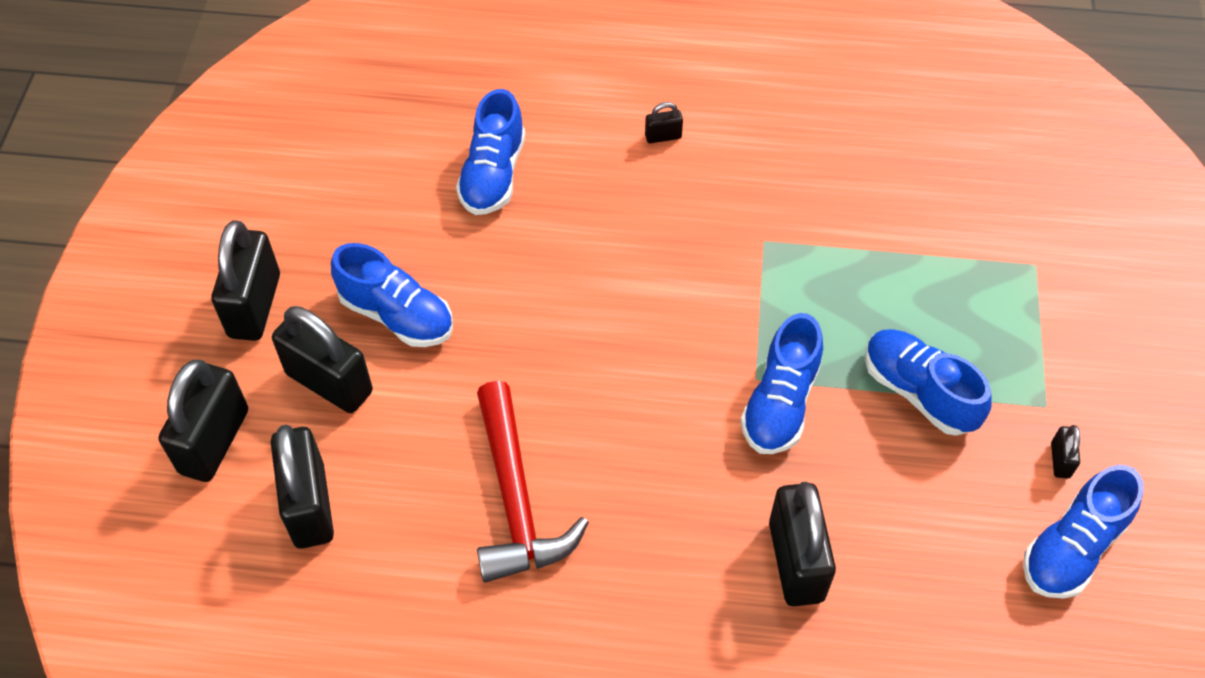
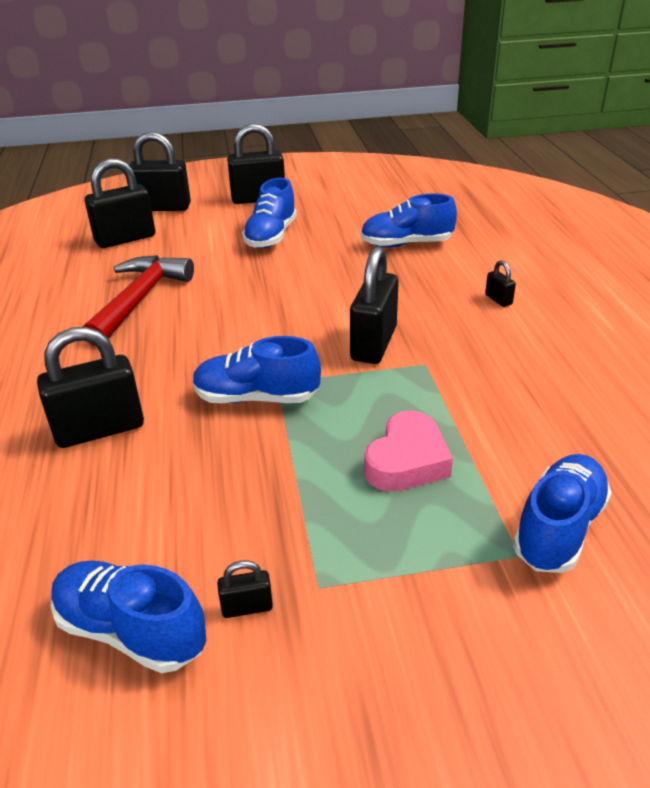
camera: 75 degrees right, 20 degrees down
black padlock [272,306,373,413] -> black padlock moved to [350,246,399,364]
red hammer [477,381,589,583] -> red hammer turned 135 degrees clockwise [82,255,194,346]
blue shoe [865,329,991,436] -> blue shoe moved to [513,454,612,573]
none -> pink heart [364,411,453,492]

